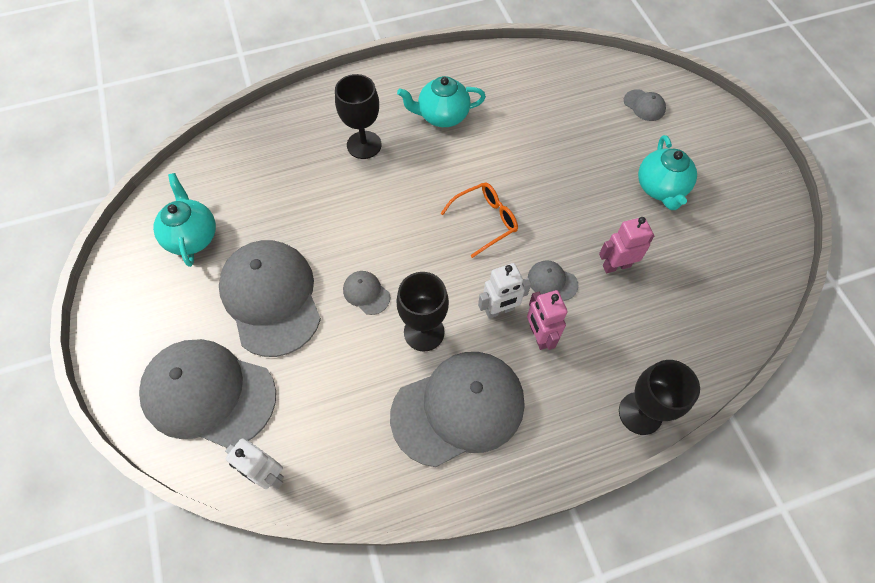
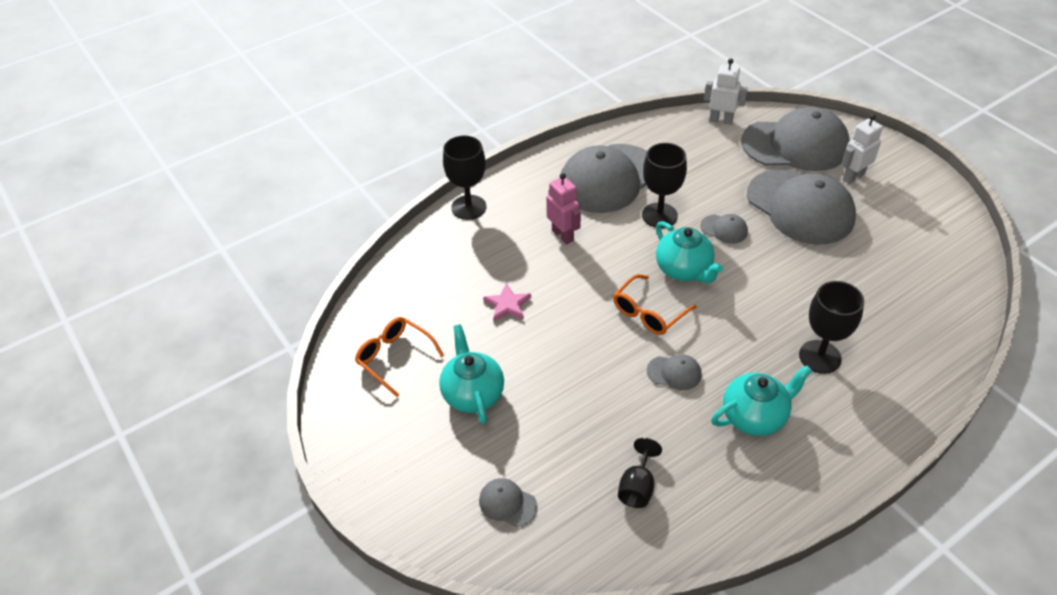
camera: 165 degrees right, 15 degrees down
turquoise teapot [153,173,216,267] -> turquoise teapot moved to [656,221,723,283]
white robot [478,263,531,319] -> white robot moved to [841,114,883,184]
grey cap [528,260,578,301] -> grey cap moved to [647,354,702,390]
pink robot [599,217,654,273] -> pink star [483,283,531,321]
none -> orange glasses [355,317,444,397]
none -> black goblet [618,438,662,508]

